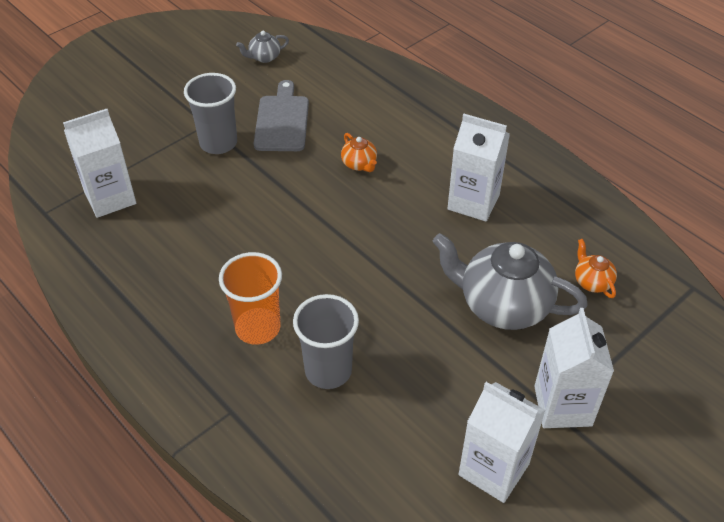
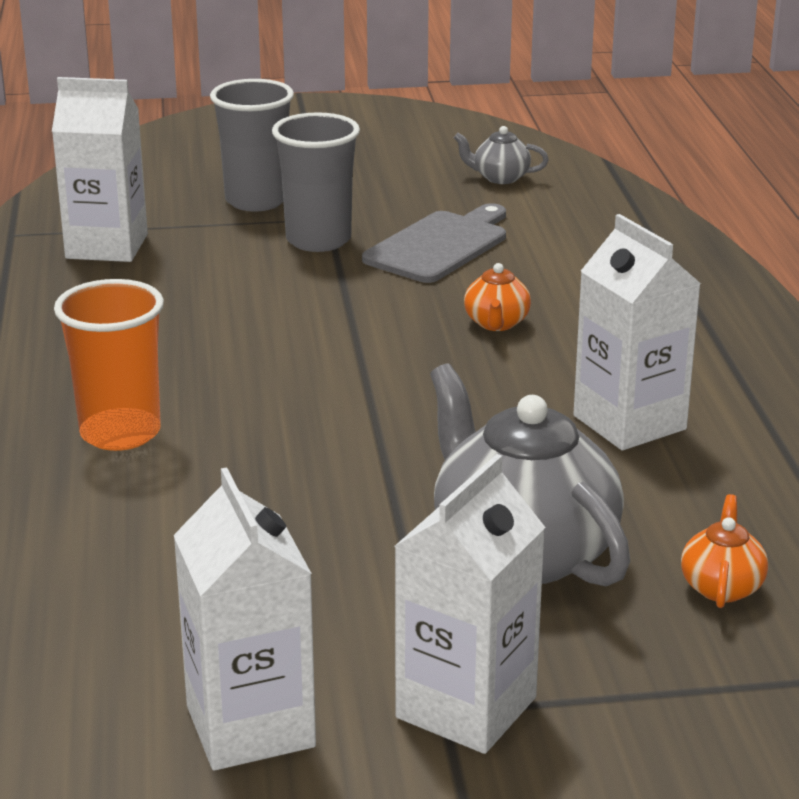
camera: 35 degrees right, 20 degrees down
grey cup [293,294,359,389] -> grey cup moved to [210,79,294,212]

